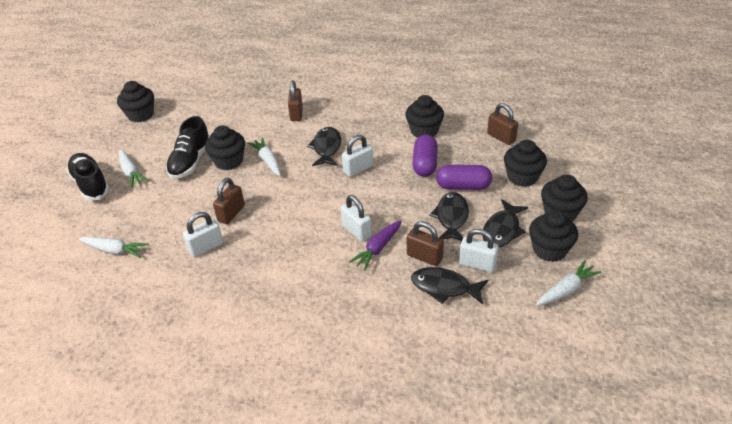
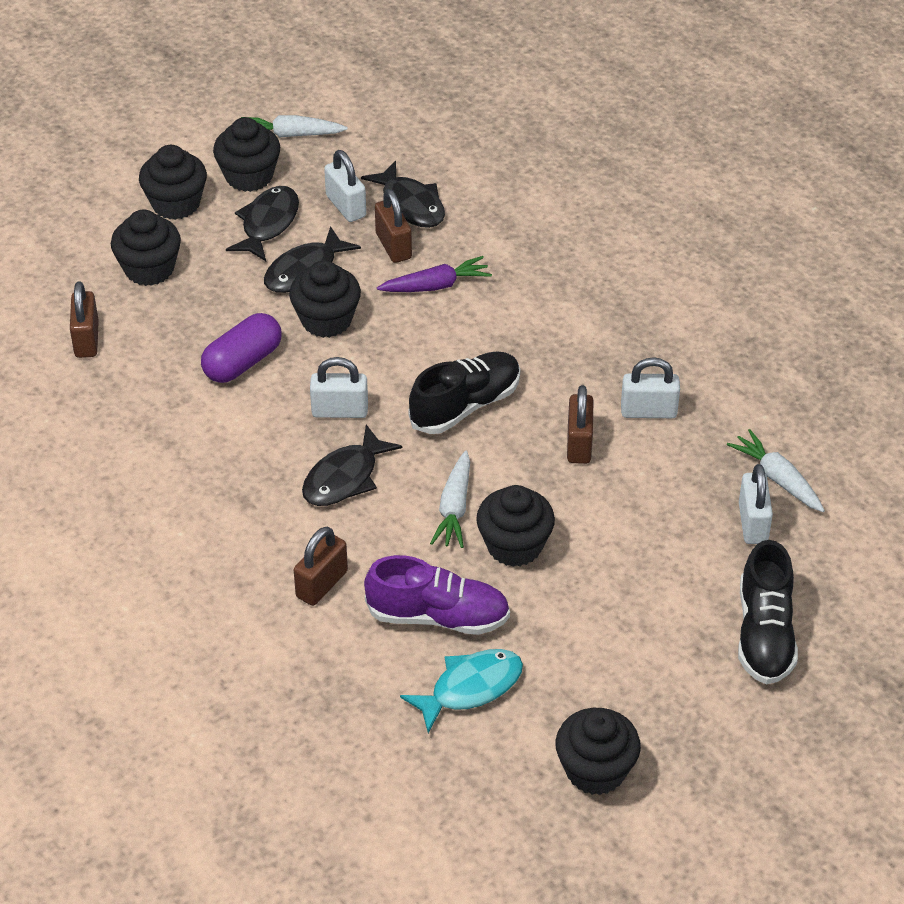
camera: 145 degrees left, 5 degrees up
white carrot [119,150,149,188] -> none
black shoe [166,116,210,179] -> black shoe moved to [409,351,520,434]
brown padlock [213,178,245,224] -> brown padlock turned 60 degrees counterclockwise [567,385,594,464]
white padlock [340,195,372,242] -> white padlock moved to [739,464,773,544]
black cupcake [405,95,444,137] -> black cupcake moved to [289,260,361,338]
purple capsule [436,165,492,190] -> none
black fish [483,199,528,247] -> black fish turned 45 degrees counterclockwise [226,186,299,261]
none -> purple shoe [364,555,510,635]
none -> turquoise fish [400,649,523,733]

